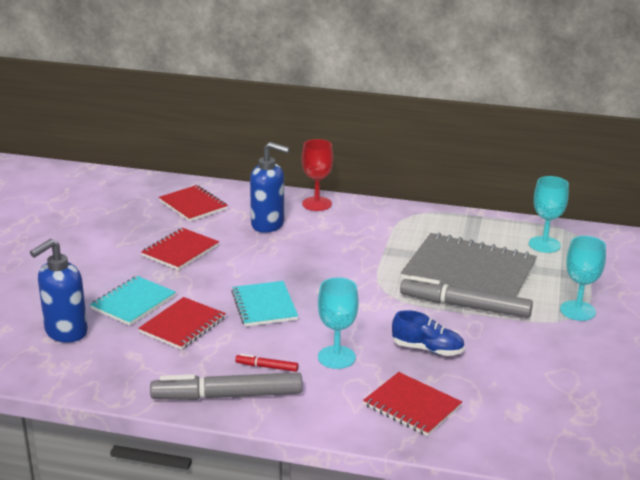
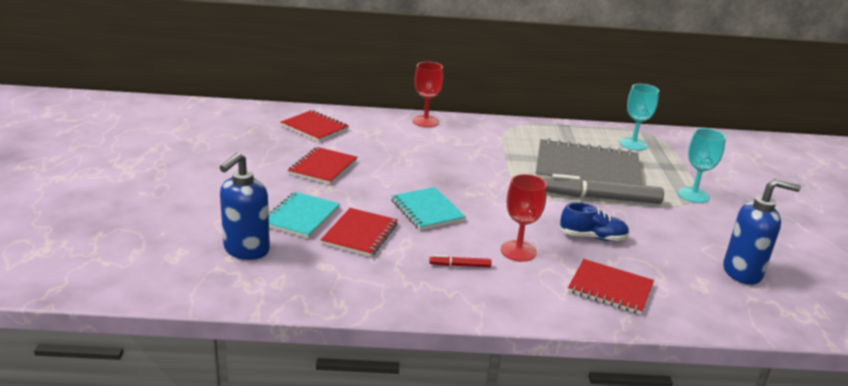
camera: 15 degrees left, 0 degrees up
grey marker [150,372,303,400] -> none
blue soap dispenser [250,142,290,233] -> blue soap dispenser moved to [723,179,801,285]
turquoise goblet [318,277,359,369] -> red goblet [501,174,547,262]

